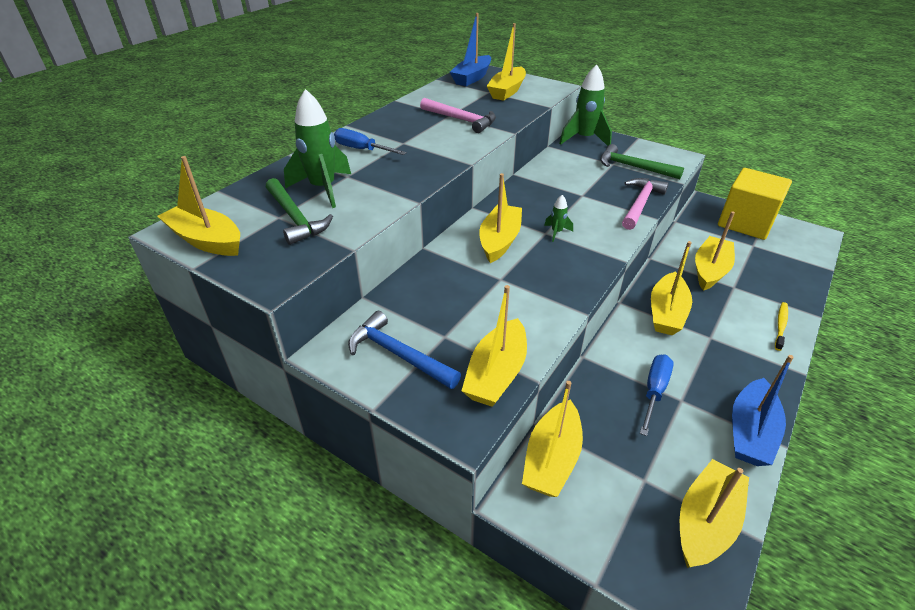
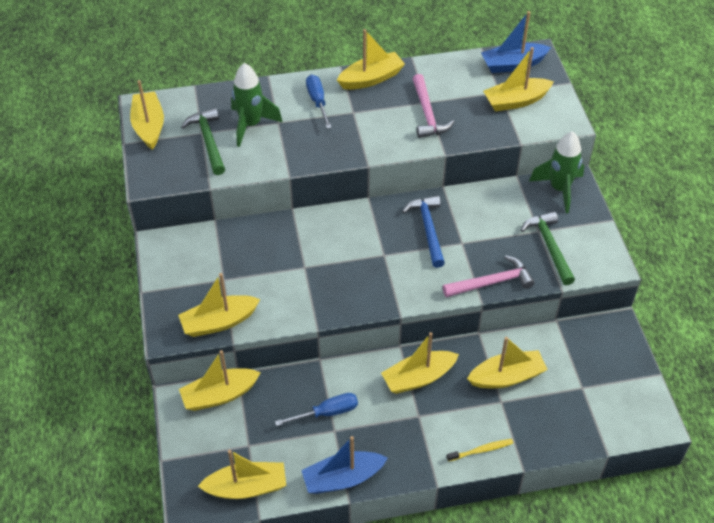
camera: 45 degrees right, 10 degrees up
green hammer [266,178,333,245] -> green hammer turned 150 degrees clockwise [181,108,225,175]
blue hammer [348,311,461,389] -> blue hammer moved to [402,196,445,268]
yellow boat [479,173,522,263] -> yellow boat moved to [337,29,405,90]
green rocket [544,195,573,242] -> none
yellow cube [718,168,792,240] -> none

